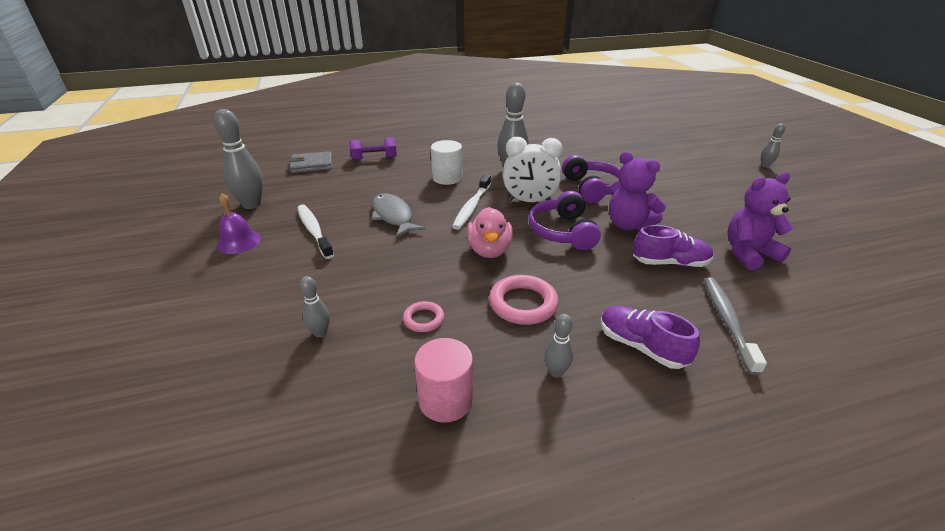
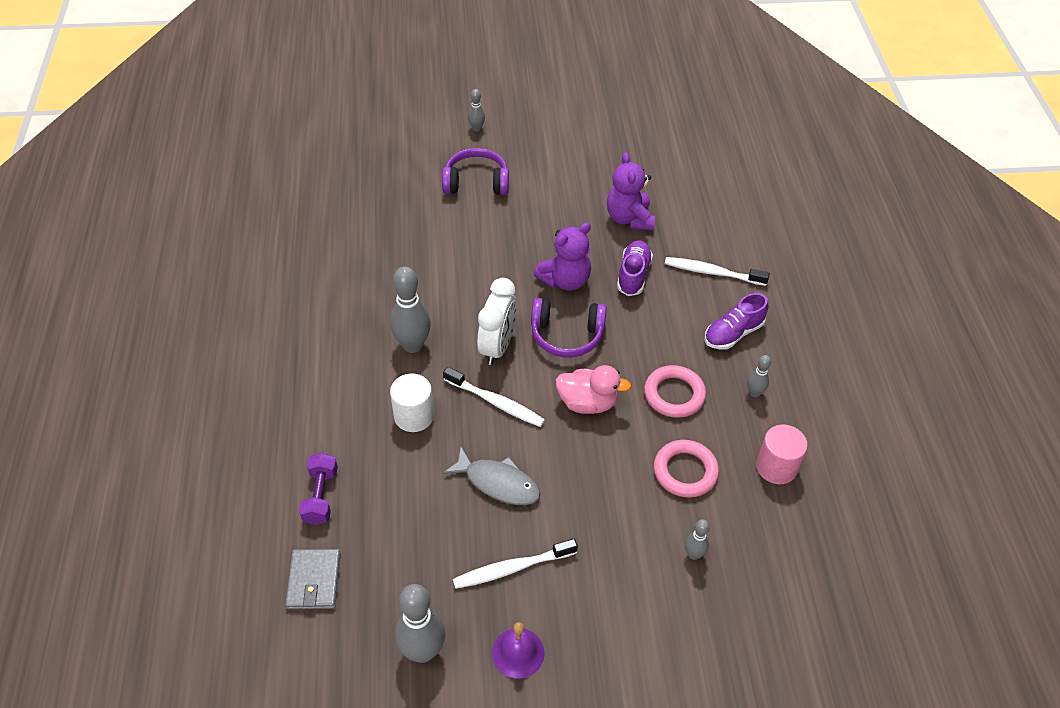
camera: 80 degrees left, 15 degrees up
grey fish [371,193,426,238] -> grey fish turned 135 degrees counterclockwise [443,447,540,505]
pink ring [403,301,444,332] -> pink ring [654,440,719,498], size x1.73
purple headphones [562,155,621,203] -> purple headphones moved to [442,148,509,195]
grey toothbrush [704,277,767,375] -> white toothbrush [665,257,770,286]

